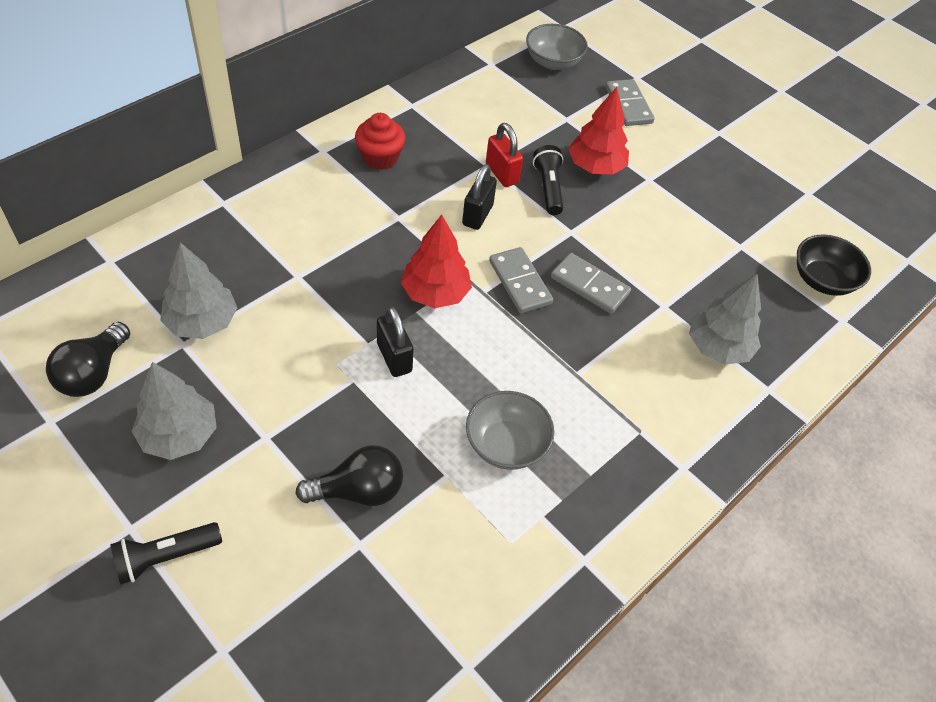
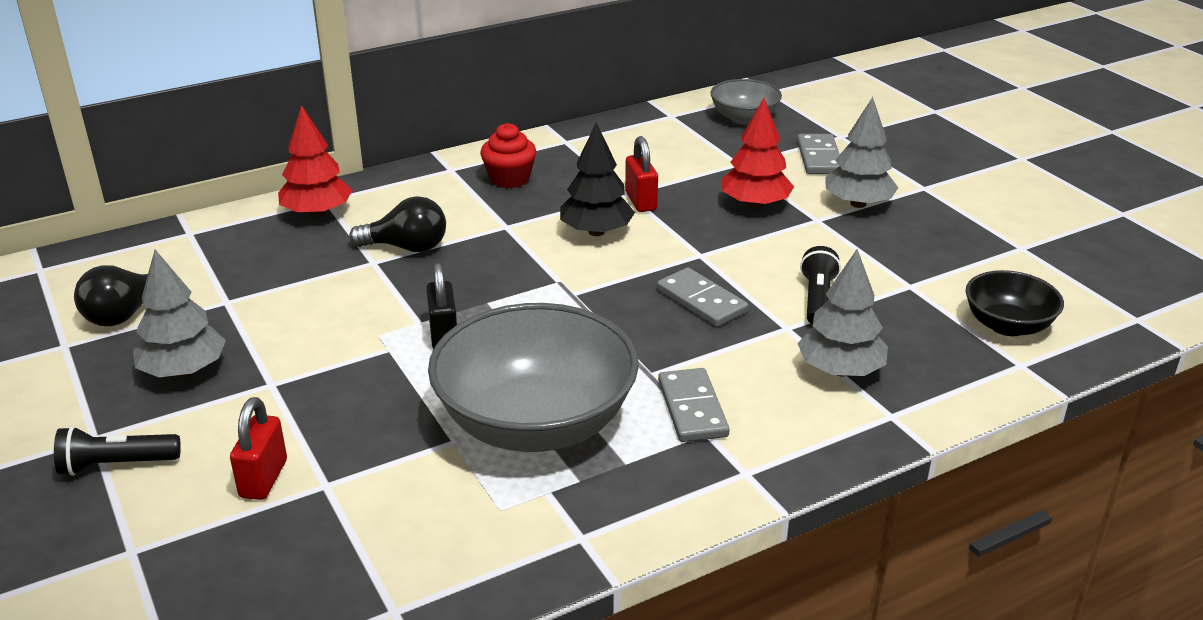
camera: 20 degrees right, 20 degrees down
grey tree [160,242,237,339] -> grey tree moved to [825,97,898,208]
black light bulb [296,445,403,506] -> black light bulb moved to [349,196,446,252]
red tree [401,215,472,308] -> red tree moved to [278,105,352,217]
black padlock [462,164,497,230] -> black tree [560,122,635,236]
grey bowl [466,391,554,470] -> grey bowl [428,303,639,452], size x1.94
grey domino [489,247,553,313] -> grey domino moved to [658,368,730,442]
black flashlight [533,145,563,215] -> black flashlight moved to [800,246,841,325]
none -> red padlock [230,397,287,500]

